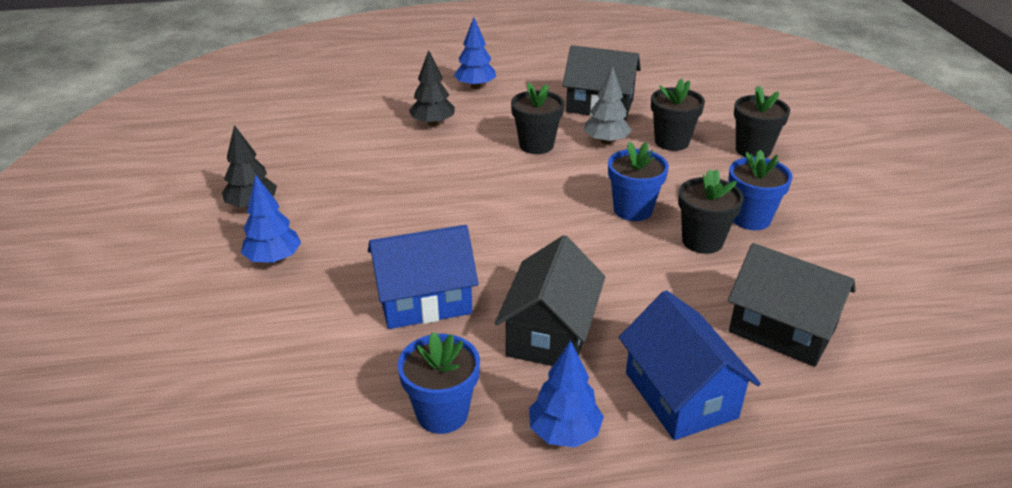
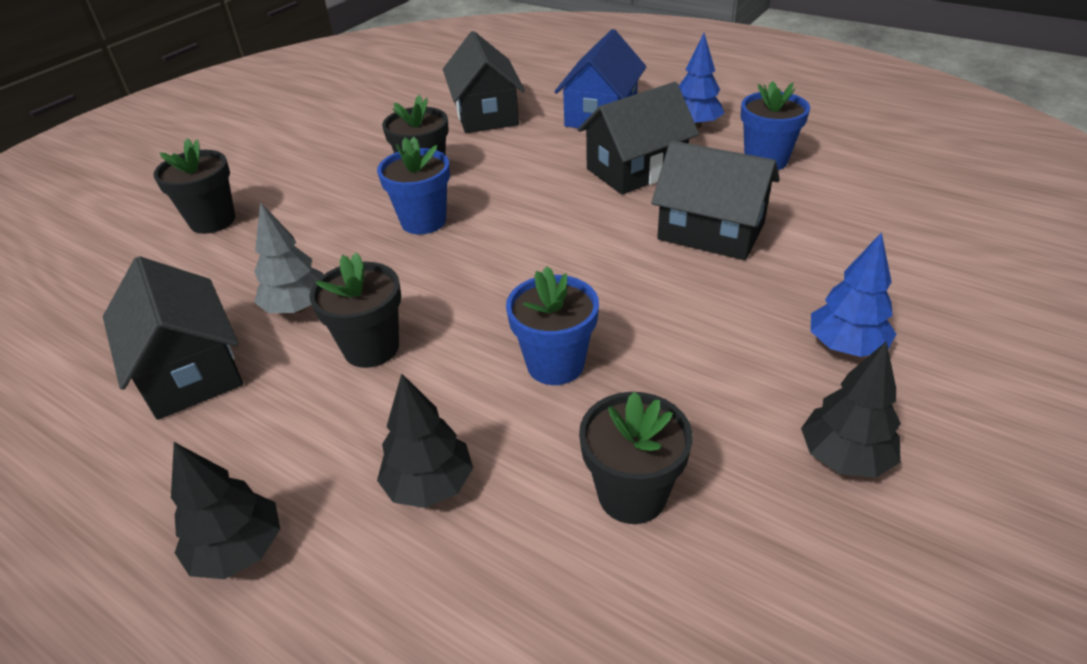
camera: 135 degrees left, 5 degrees up
blue house [368,225,479,329] -> black house [651,141,780,260]
blue tree [454,17,496,89] -> black tree [171,442,280,579]
black flower pot [651,78,705,151] -> black flower pot moved to [579,392,693,524]
blue flower pot [728,150,793,230] -> blue flower pot moved to [506,266,599,385]

